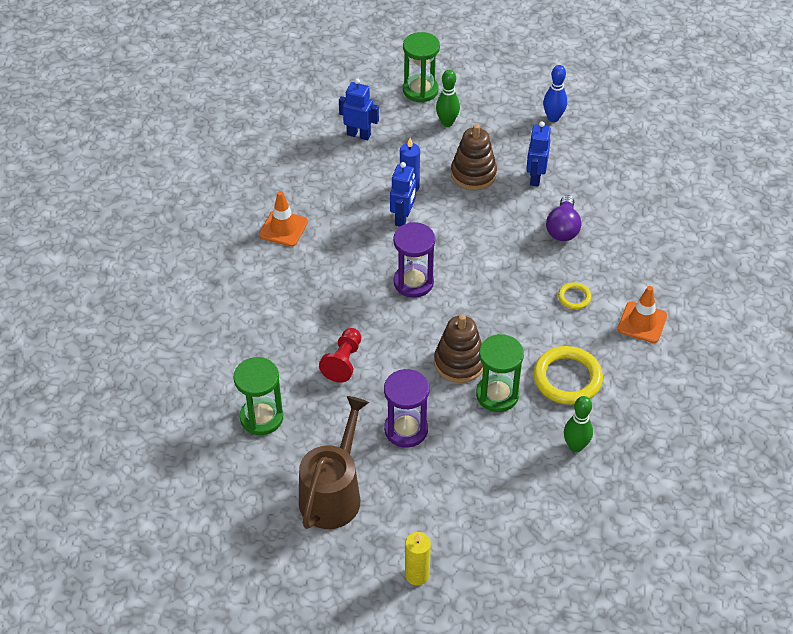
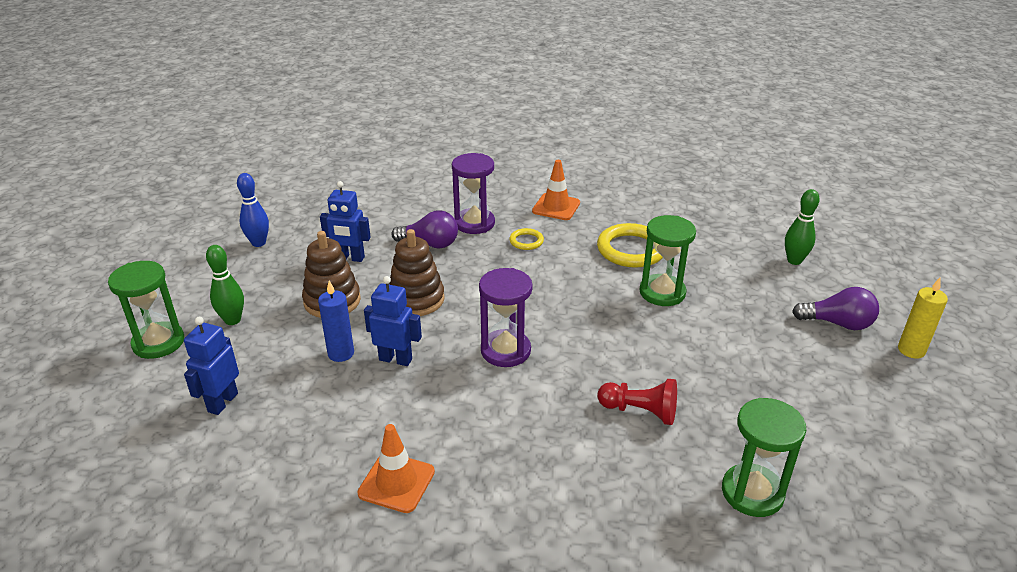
camera: 90 degrees left, 15 degrees down
brown watering can [299,396,369,529] -> none
purple hourglass [384,369,429,448] -> purple hourglass moved to [452,153,495,234]
brown stacking toy [434,314,483,383] -> brown stacking toy moved to [389,229,445,316]
green bowling pin [564,396,593,452] -> green bowling pin moved to [785,189,820,265]
none -> purple light bulb [792,287,879,330]

